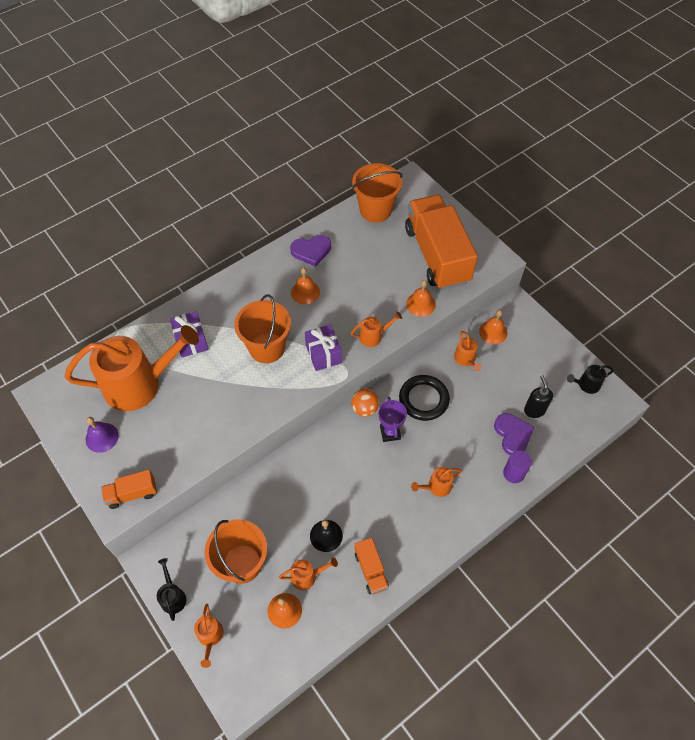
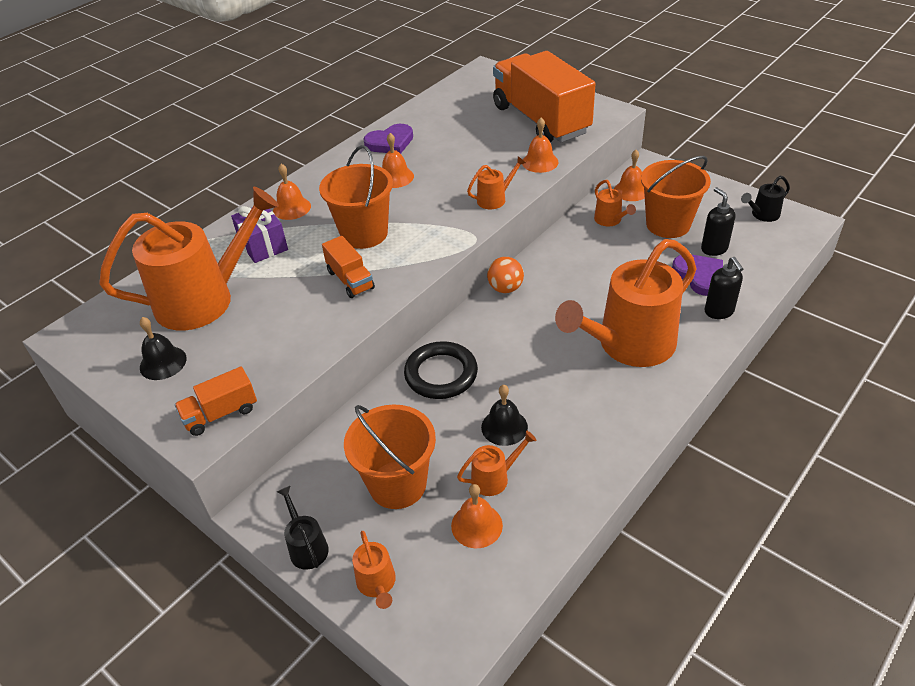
camera: 10 degrees left, 15 degrees down
purple bell [86,417,119,453] -> black bell [140,317,187,380]
purple gift [305,324,342,371] -> none
orange bucket [352,163,403,223] -> orange bucket moved to [641,156,711,238]
orange truck [355,537,389,595] -> orange truck moved to [322,236,375,298]
purple trophy [379,397,407,442] -> none
black ring [399,375,450,421] -> black ring moved to [404,341,478,399]
orange watering can [411,467,462,497] -> orange watering can [555,239,697,367], size x2.38
purple cylinder [503,450,532,483] -> black soap dispenser [704,257,743,319]
none -> orange bell [273,164,311,220]

